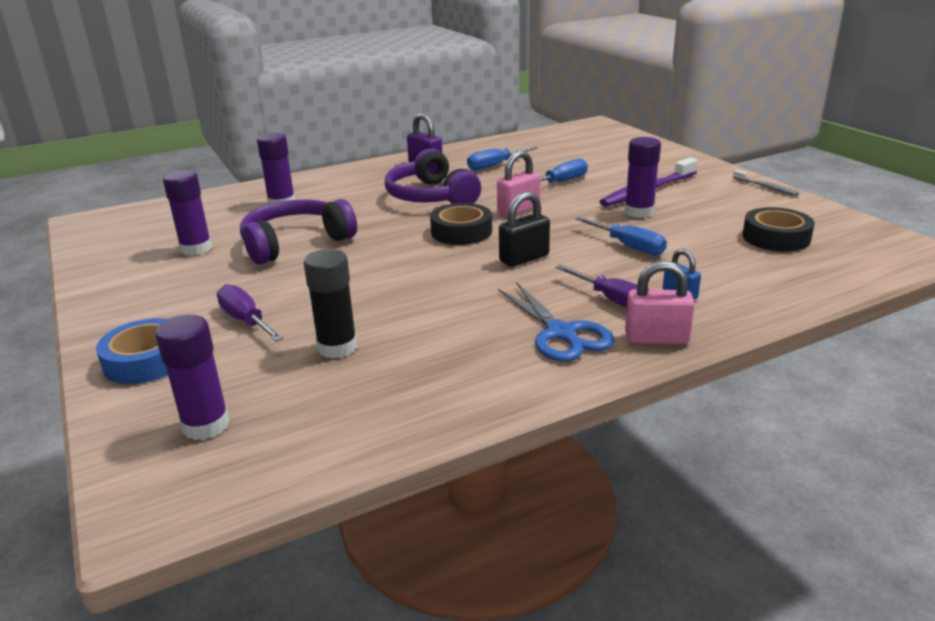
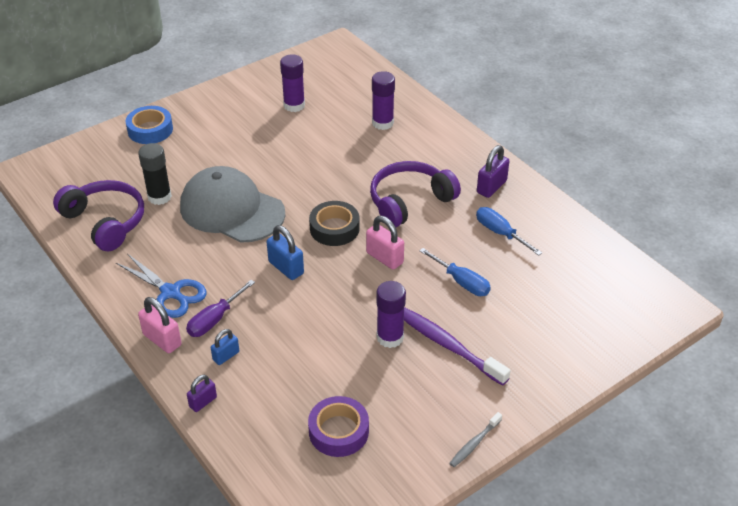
camera: 80 degrees right, 15 degrees up
purple glue stick [155,315,230,440] -> none
purple screwdriver [217,284,284,342] -> none
purple headphones [240,199,357,264] -> purple headphones moved to [53,180,144,251]
blue scissors [498,282,615,362] -> blue scissors turned 105 degrees counterclockwise [116,253,207,318]
black padlock [499,192,550,267] -> blue padlock [267,225,304,280]
blue screwdriver [575,217,667,255] -> none
pink padlock [625,261,695,344] -> pink padlock turned 45 degrees counterclockwise [138,297,182,353]
black tape [743,207,815,252] -> purple tape [308,396,369,457]
none -> grey cap [180,166,285,243]
none -> purple padlock [187,375,217,412]

